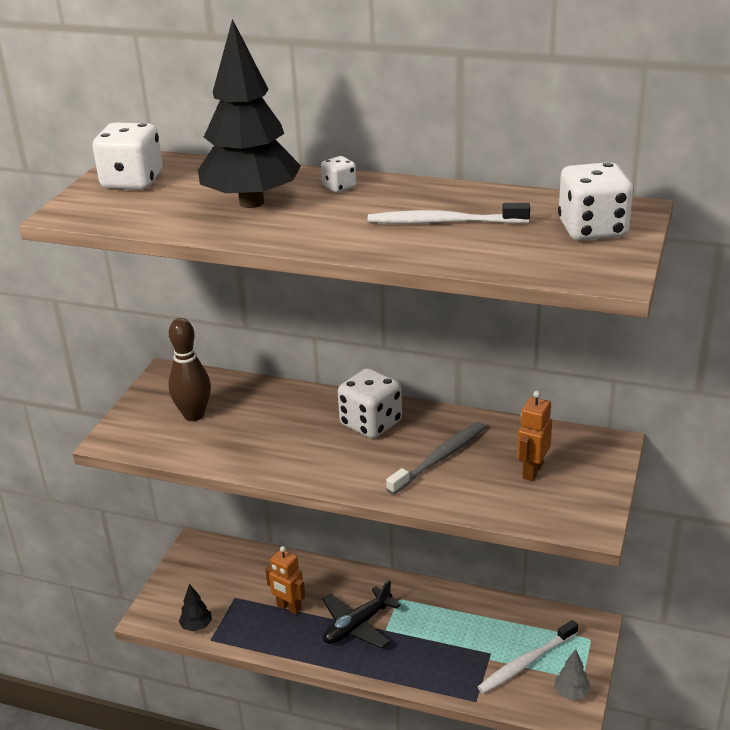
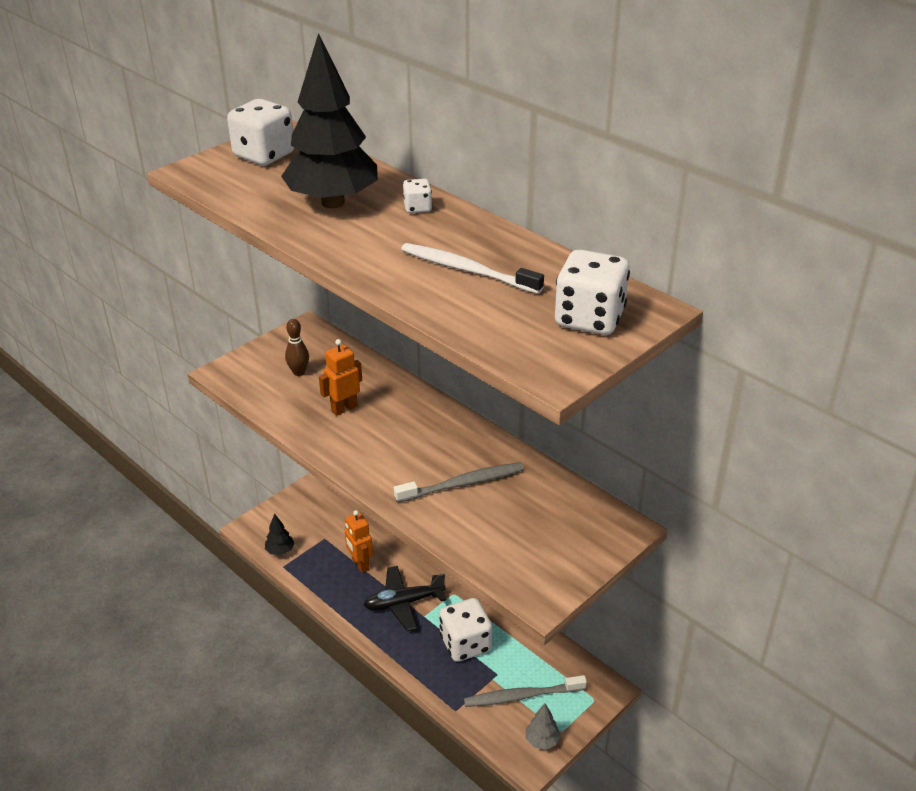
camera: 25 degrees right, 5 degrees up
brown bowling pin [168,318,211,421] -> brown bowling pin [285,319,309,376], size x0.63
white dice [338,368,402,439] -> white dice moved to [439,598,492,662]
white toothbrush [478,620,578,694] -> grey toothbrush [464,675,587,707]
orange robot [517,391,552,481] -> orange robot moved to [319,339,362,416]

